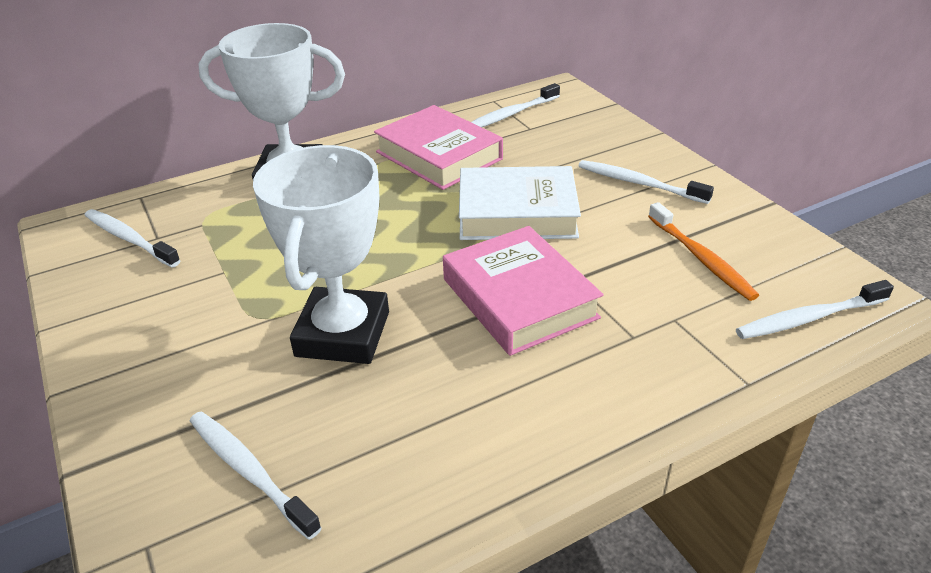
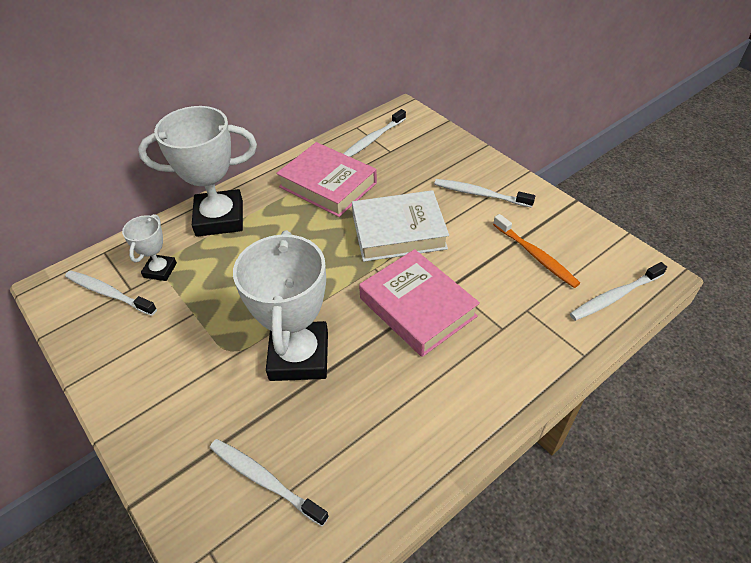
camera: 10 degrees left, 10 degrees up
none -> white trophy [122,214,177,281]

